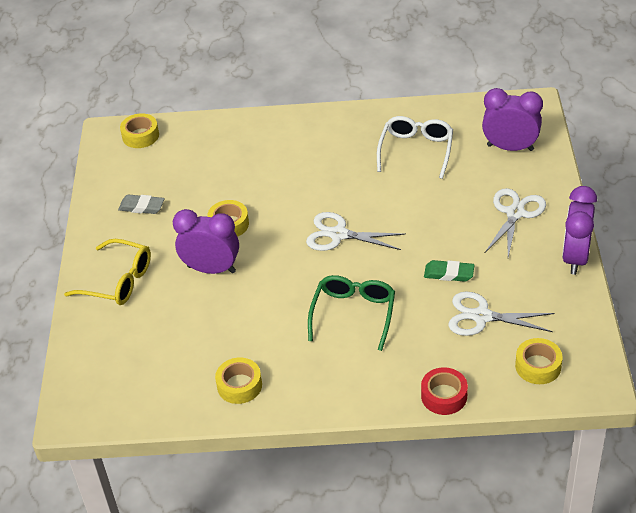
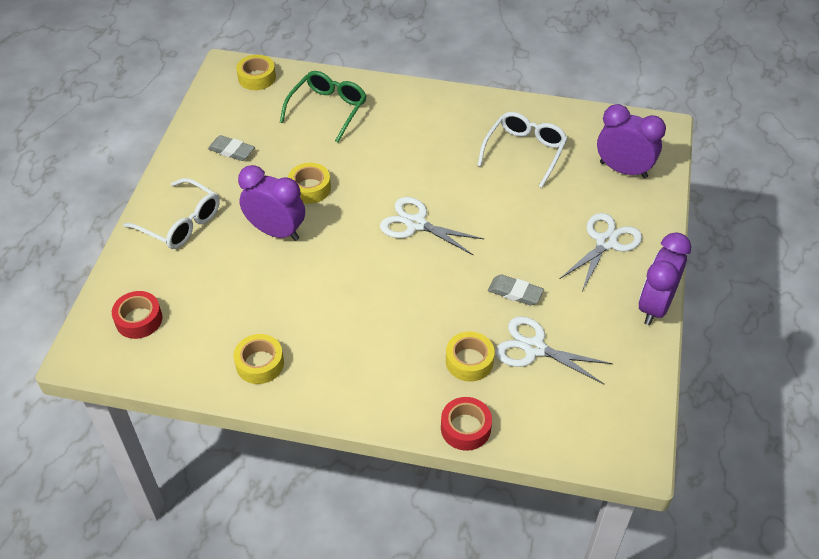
camera: 10 degrees right, 5 degrees up
yellow glasses [64,239,151,305] -> white glasses [123,178,220,249]
green glasses [308,275,395,351] -> green glasses moved to [280,71,366,142]
green eraser [424,260,474,282] -> grey eraser [488,275,544,306]
yellow tape [515,338,562,384] -> yellow tape moved to [446,332,495,382]
none -> red tape [112,291,162,339]

